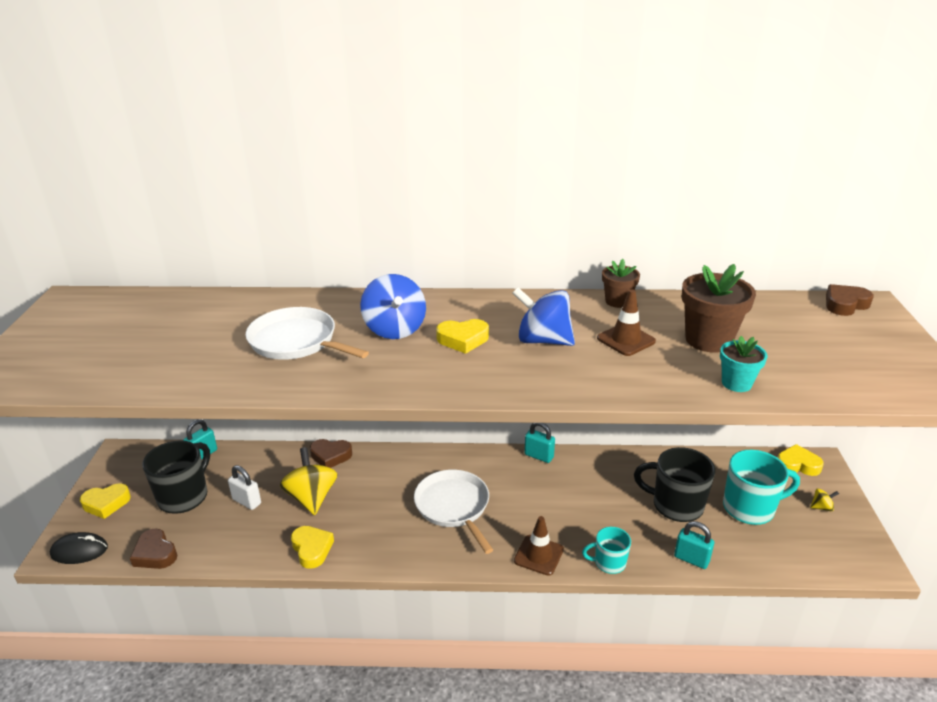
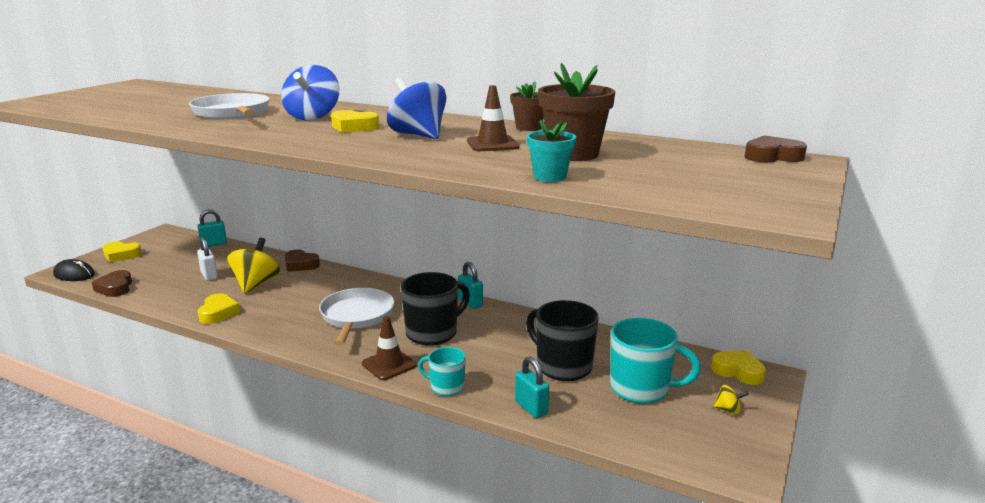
camera: 25 degrees right, 10 degrees down
black mug [142,440,210,514] -> black mug moved to [401,272,470,346]

